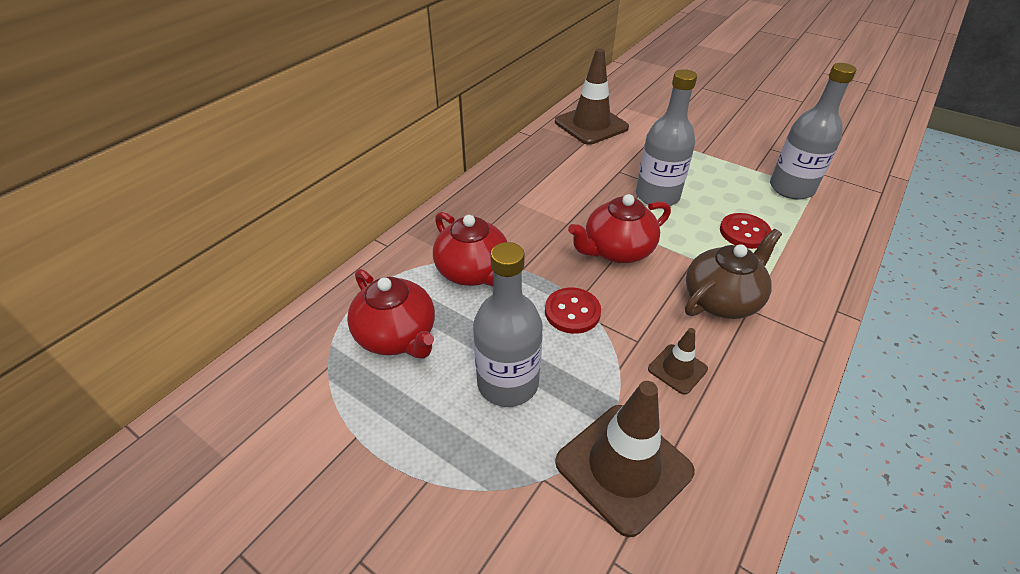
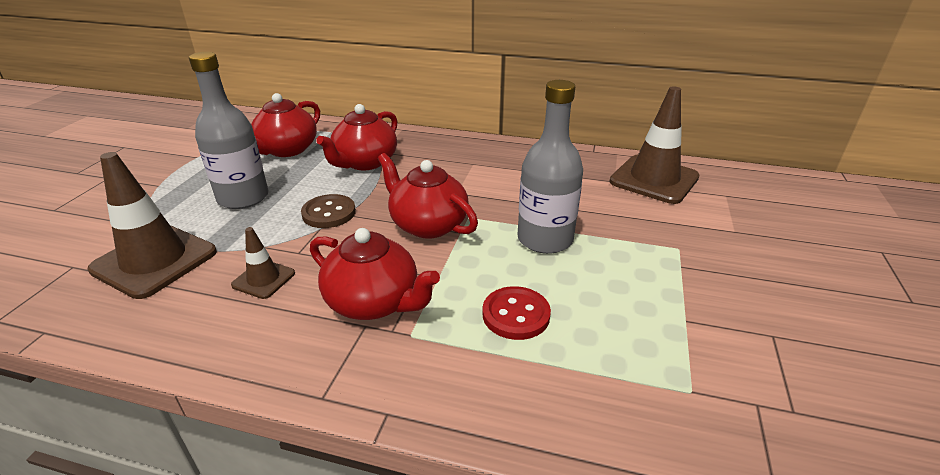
camera: 70 degrees right, 10 degrees down
red button [545,288,601,334] -> brown button [301,194,356,228]
brown teapot [685,229,782,319] -> red teapot [310,228,440,320]
grey bottle [770,63,857,199] -> none

